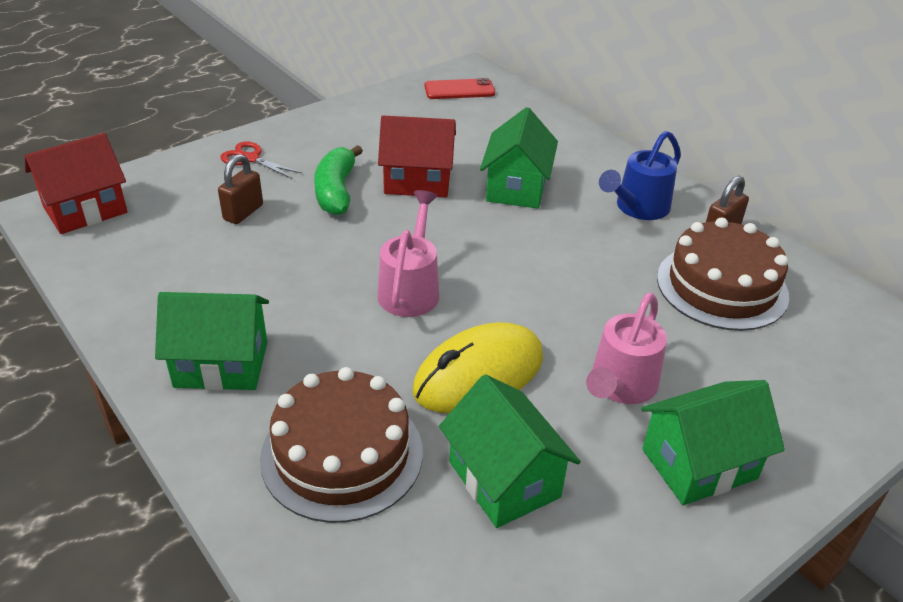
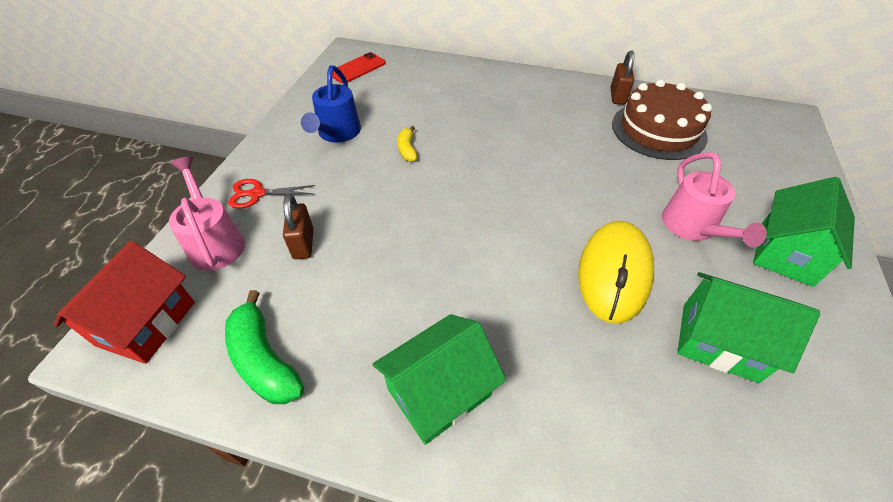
camera: 35 degrees left, 10 degrees up
brown cake [260,367,423,523] -> none
green banana [314,145,363,216] -> green banana moved to [225,290,304,404]
red house [378,115,456,198] -> yellow banana [398,126,417,162]
pink watering can [378,190,439,317] -> pink watering can moved to [169,157,245,271]
green house [480,107,558,209] -> none
blue watering can [599,131,681,220] -> blue watering can moved to [301,65,361,142]

